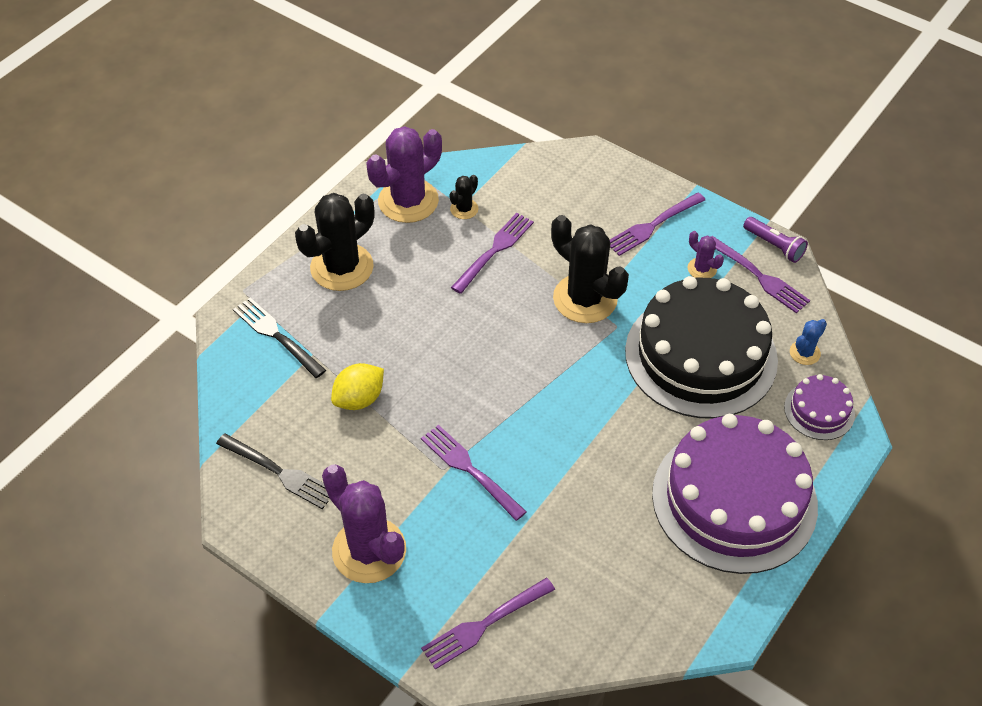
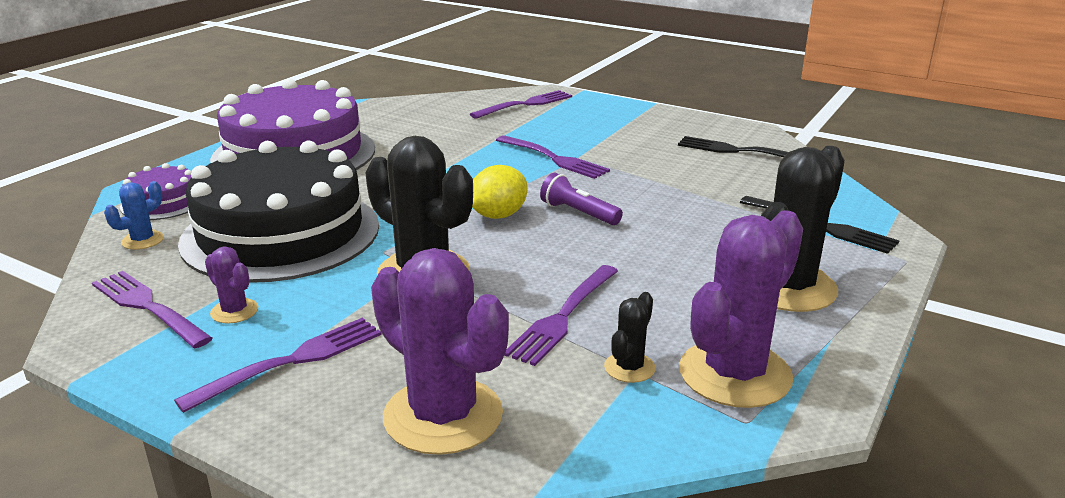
camera: 175 degrees right, 25 degrees down
purple cactus [322,465,406,583] -> purple cactus moved to [371,248,509,455]
yellow lemon [331,363,384,410] -> yellow lemon moved to [472,165,527,219]
purple flashlight [743,217,808,263] -> purple flashlight moved to [540,173,623,225]

